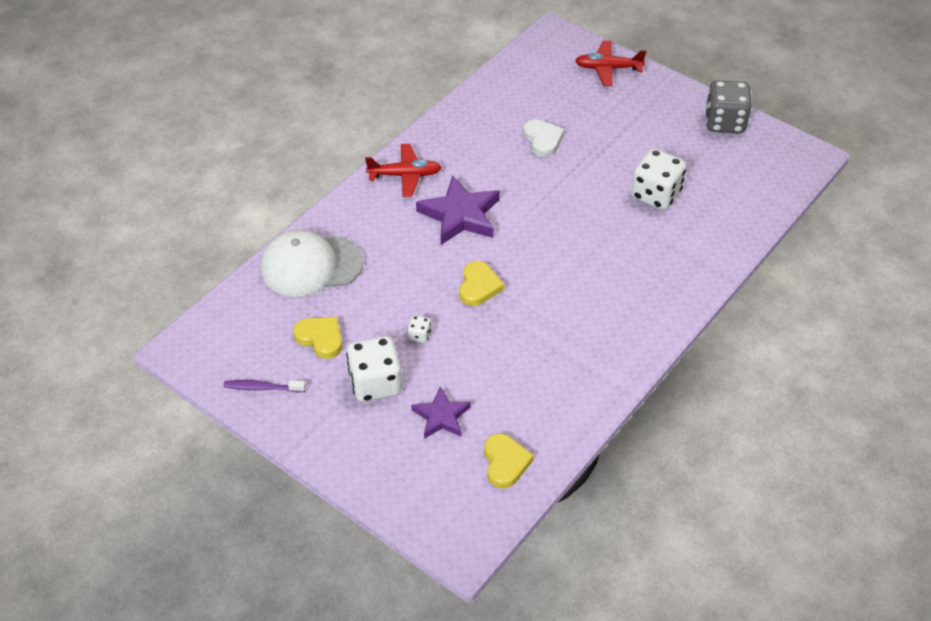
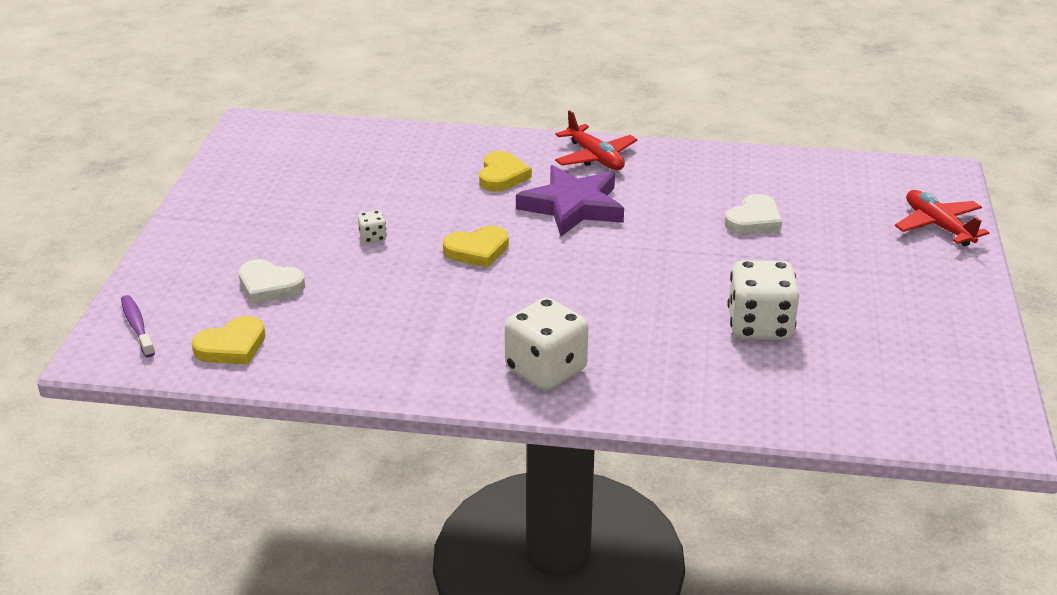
camera: 60 degrees right, 15 degrees down
purple toothbrush [223,380,306,392] -> purple toothbrush moved to [121,295,155,357]
white cap [261,230,363,296] -> none
yellow heart [293,317,342,359] -> yellow heart moved to [479,151,532,192]
white dice [346,336,402,402] -> white dice moved to [505,298,588,391]
purple star [411,387,471,439] -> white heart [239,259,305,304]
grey dice [705,80,752,133] -> none

